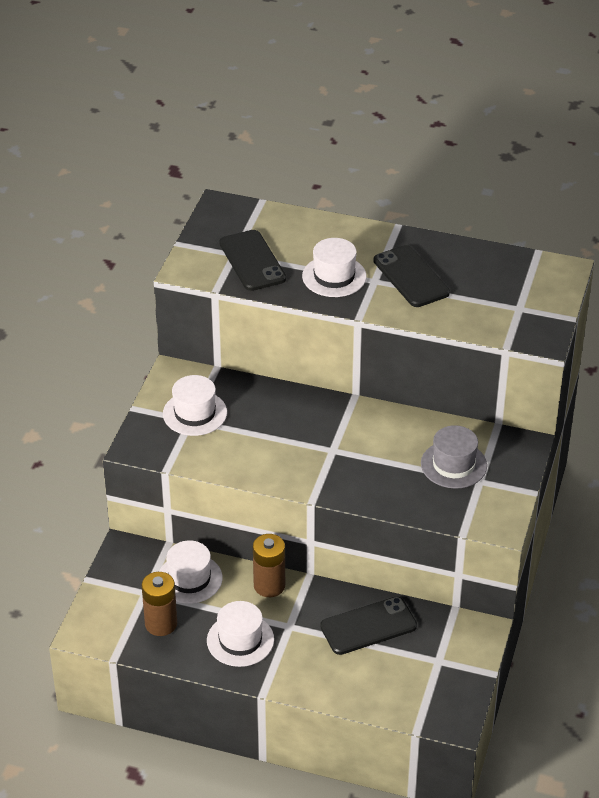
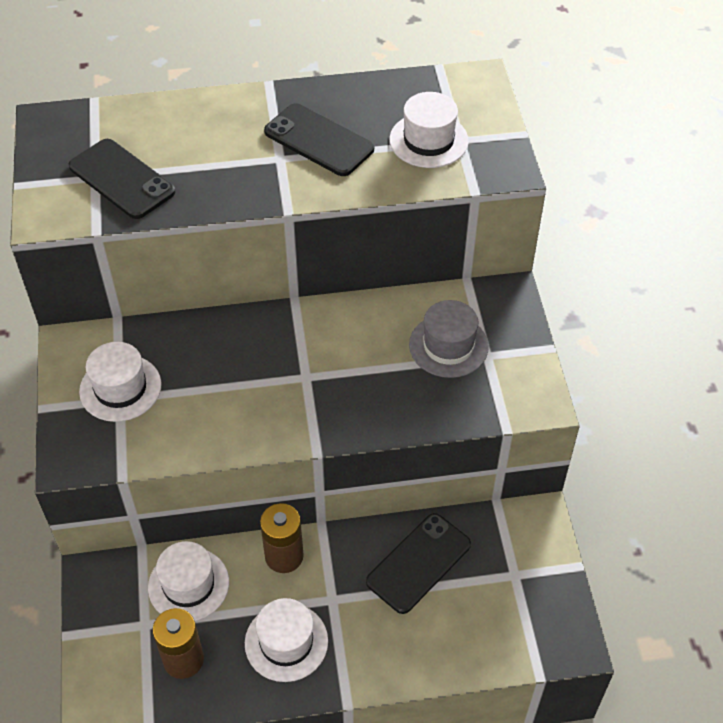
camera: 25 degrees left, 10 degrees up
white hat [302,238,367,297] -> white hat moved to [389,92,469,168]

